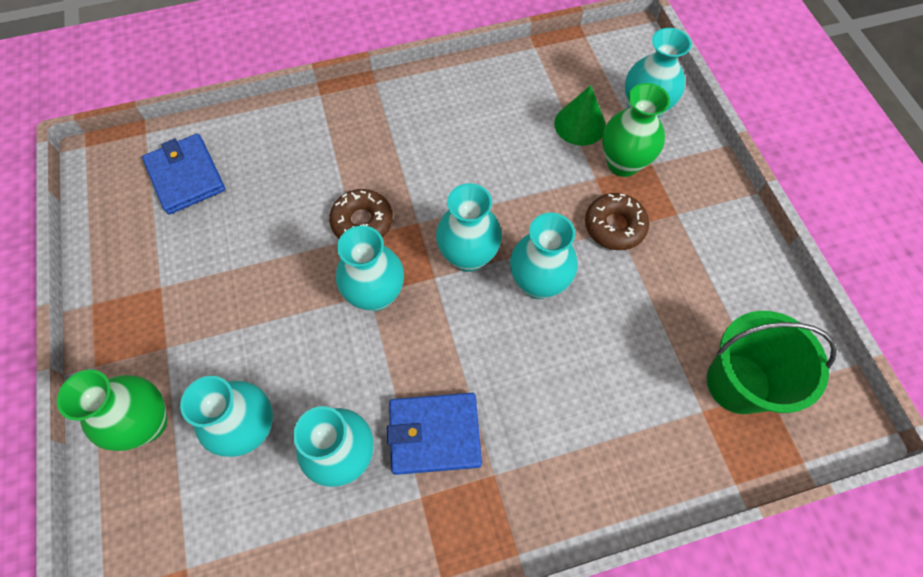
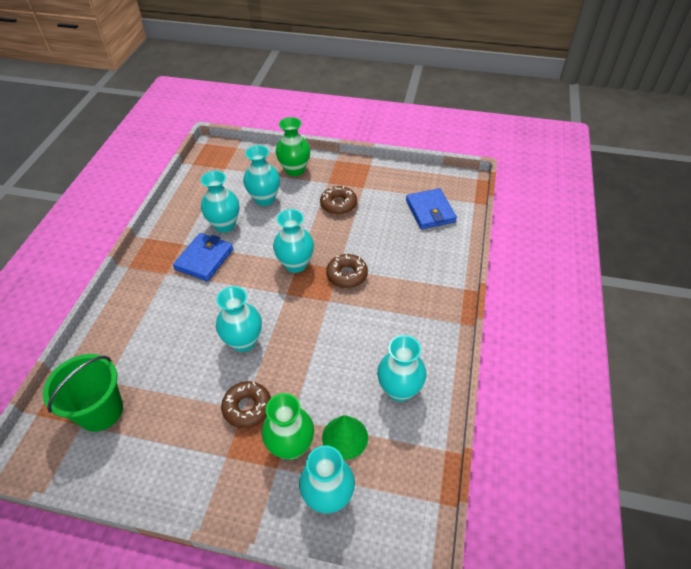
camera: 120 degrees right, 15 degrees down
blue wallet [142,133,226,215] -> blue wallet turned 75 degrees clockwise [406,188,457,229]
turquoise vase [436,183,502,272] -> turquoise vase moved to [377,335,427,402]
none -> brown donut [320,186,357,215]

